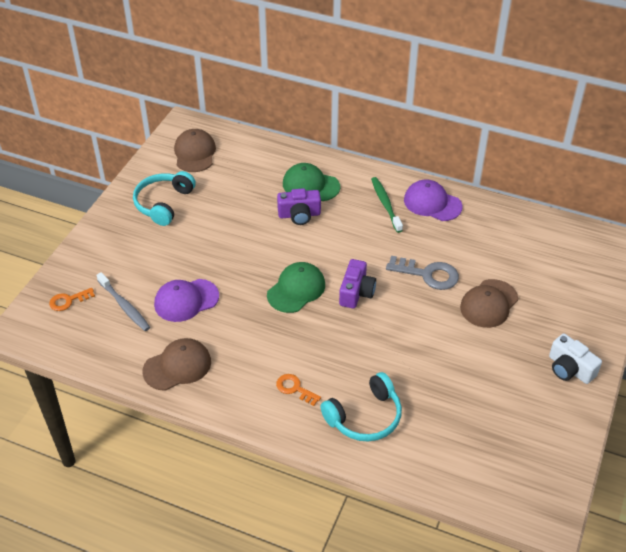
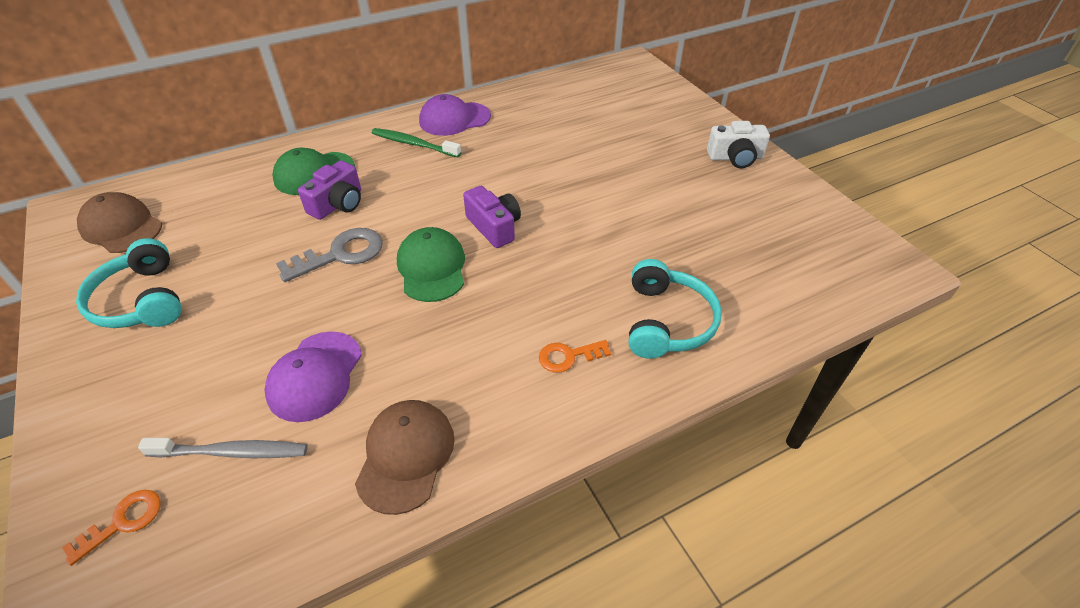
camera: 50 degrees left, 0 degrees up
orange key [49,288,95,311] -> orange key turned 150 degrees counterclockwise [62,490,161,566]
grey key [386,256,459,290] -> grey key moved to [276,228,383,282]
brown cap [460,279,518,328] -> none

